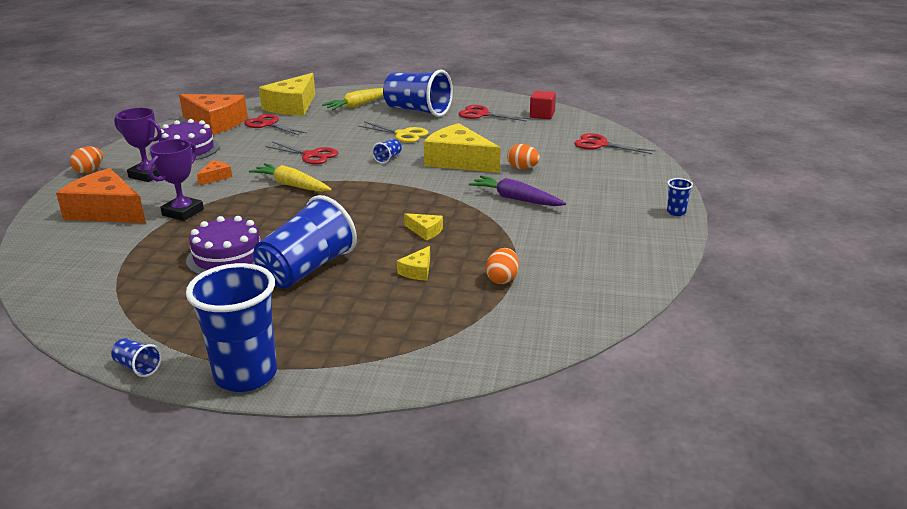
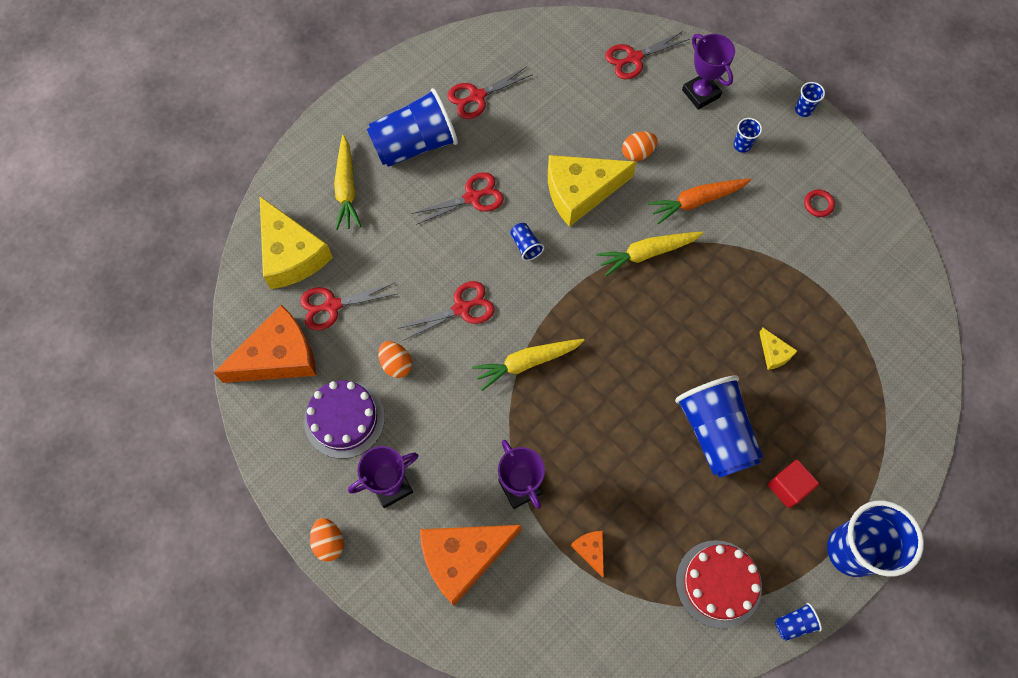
camera: 55 degrees left, 40 degrees up
purple cake [186,216,260,275] -> none
orange cheese [197,161,232,185] -> orange cheese moved to [571,531,604,577]
yellow scissors [358,122,429,143] -> red scissors [411,172,504,225]
yellow cheese [404,213,443,241] -> none
purple carrot [469,176,566,206] -> orange carrot [648,179,751,224]
orange egg [486,248,519,284] -> orange egg moved to [378,341,412,378]
red cube [530,91,556,119] -> red cube moved to [768,460,819,508]
none -> yellow carrot [596,232,704,276]
none -> red cake [676,540,762,629]
none -> purple trophy [682,34,735,110]
none -> blue cup [734,118,762,153]
none -> red ring [804,189,835,217]

